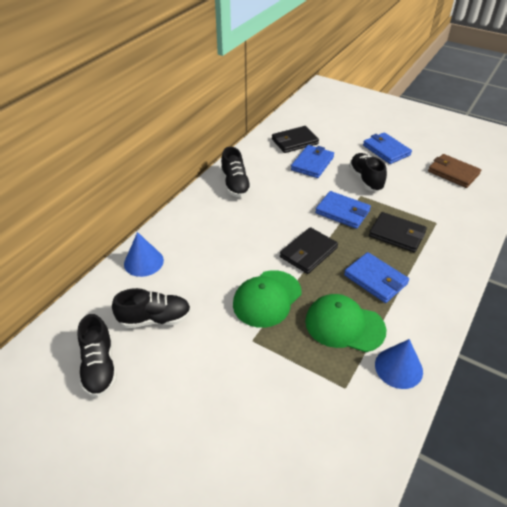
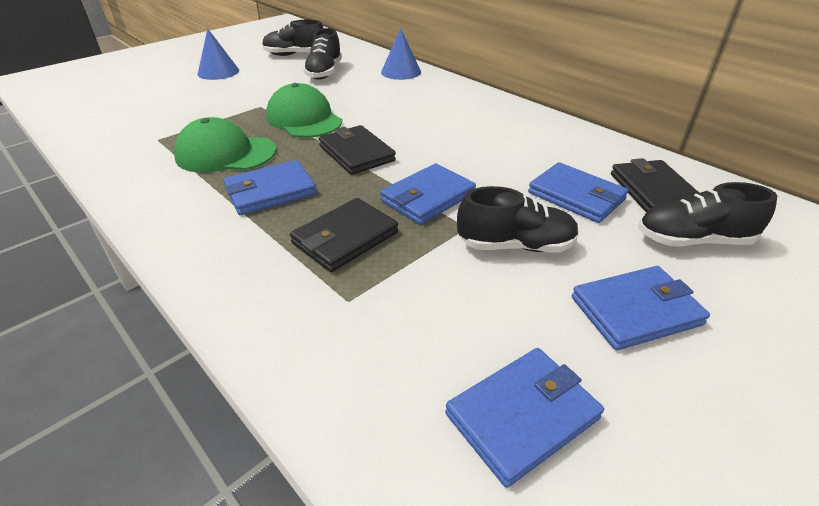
camera: 105 degrees right, 5 degrees down
black shoe [221,147,252,197] -> black shoe moved to [638,182,777,247]
green cap [305,294,386,352] -> green cap turned 120 degrees counterclockwise [174,117,276,173]
blue cone [375,339,423,389] -> blue cone moved to [197,28,239,80]
brown wallet [428,154,481,188] -> blue wallet [445,348,604,488]

